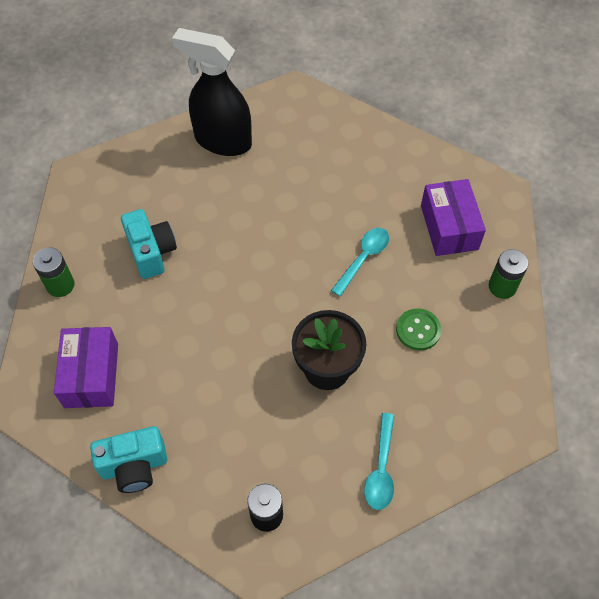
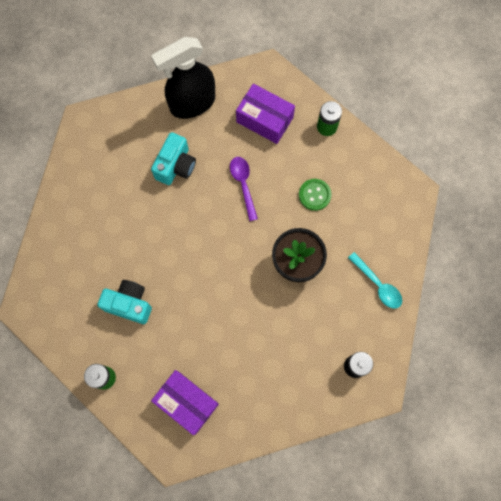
camera: 50 degrees left, 15 degrees up
turquoise camera [90,426,167,493] -> turquoise camera moved to [151,132,196,185]
black spray bottle [172,28,252,156] -> black spray bottle moved to [151,37,215,119]
turquoise spoon [331,228,389,296] -> purple spoon [230,157,258,221]

